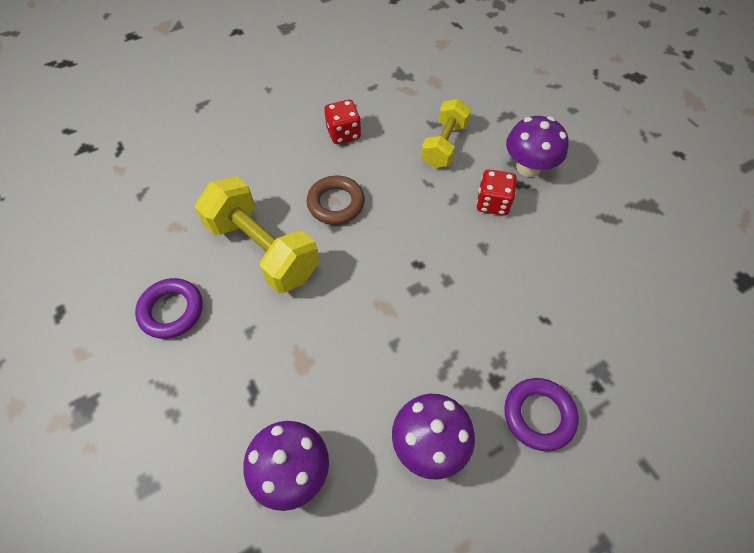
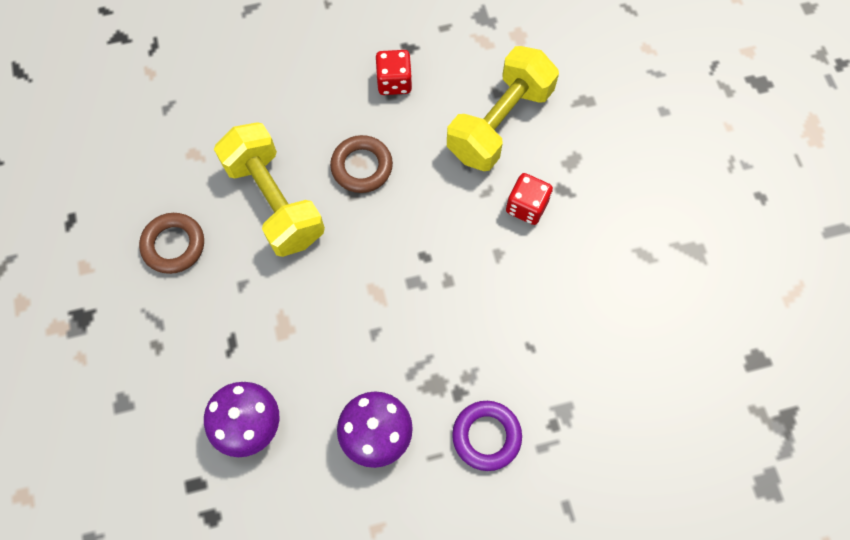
camera: 15 degrees right, 10 degrees up
purple ring [135,278,203,339] -> brown ring [139,213,204,274]
yellow dumbbell [421,99,471,168] -> yellow dumbbell [447,46,559,171], size x1.58
purple mushroom [506,116,569,177] -> none

